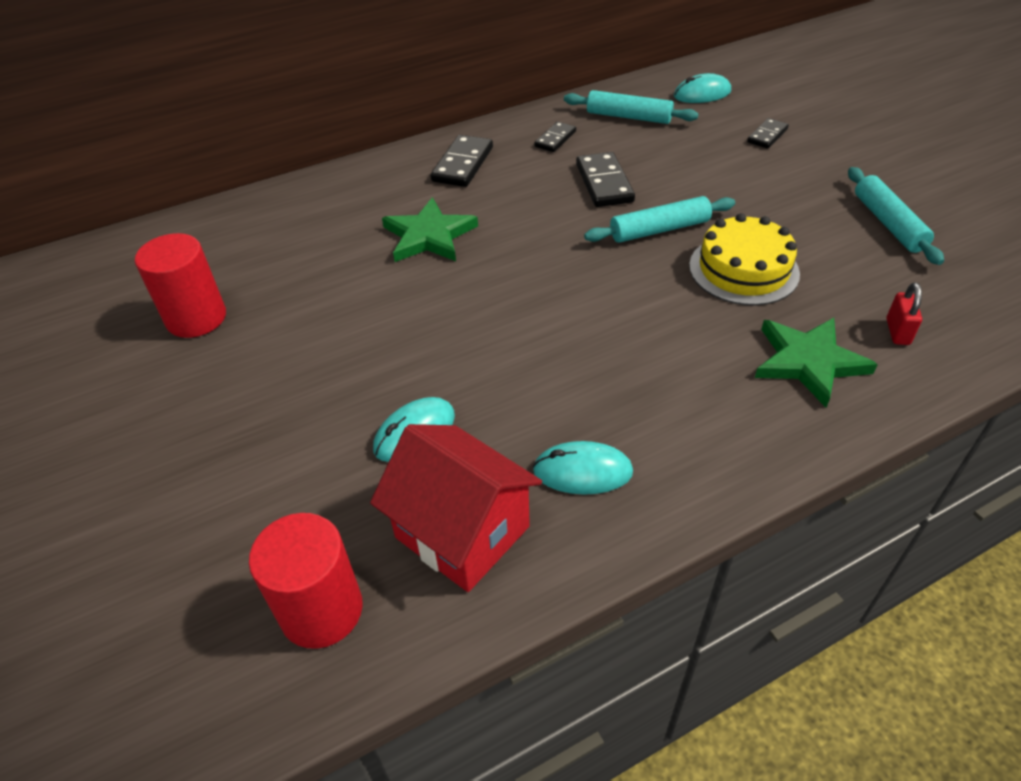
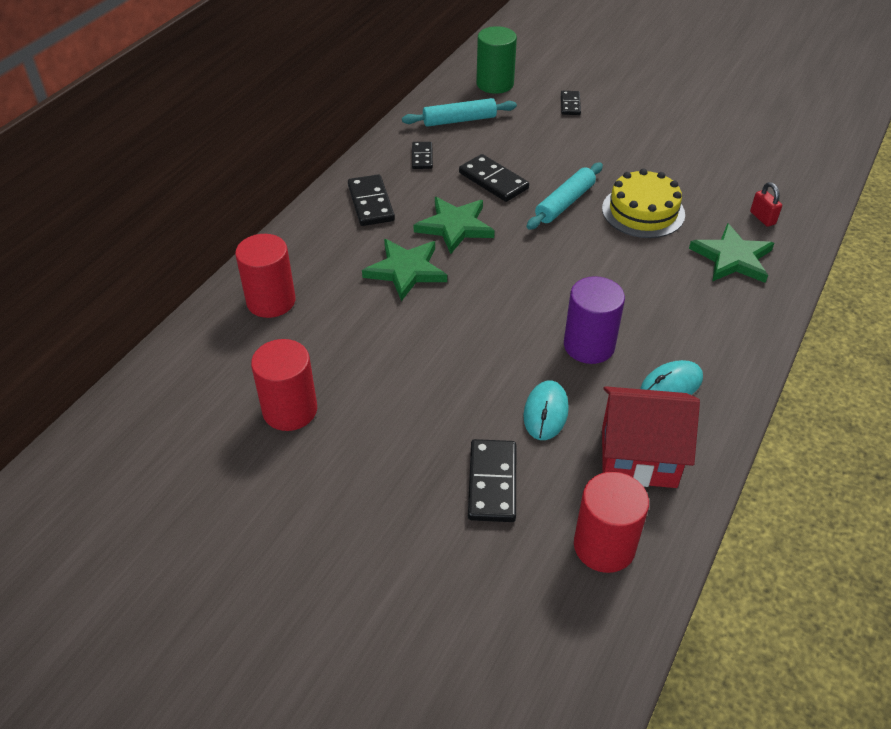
camera: 35 degrees left, 0 degrees up
turquoise mouse [674,73,731,103] -> green cylinder [476,26,517,94]
turquoise rolling pin [848,167,944,265] -> none
none -> red cylinder [235,234,296,318]
none -> green star [413,197,495,254]
none -> black domino [468,439,516,522]
none -> purple cylinder [564,276,625,364]

